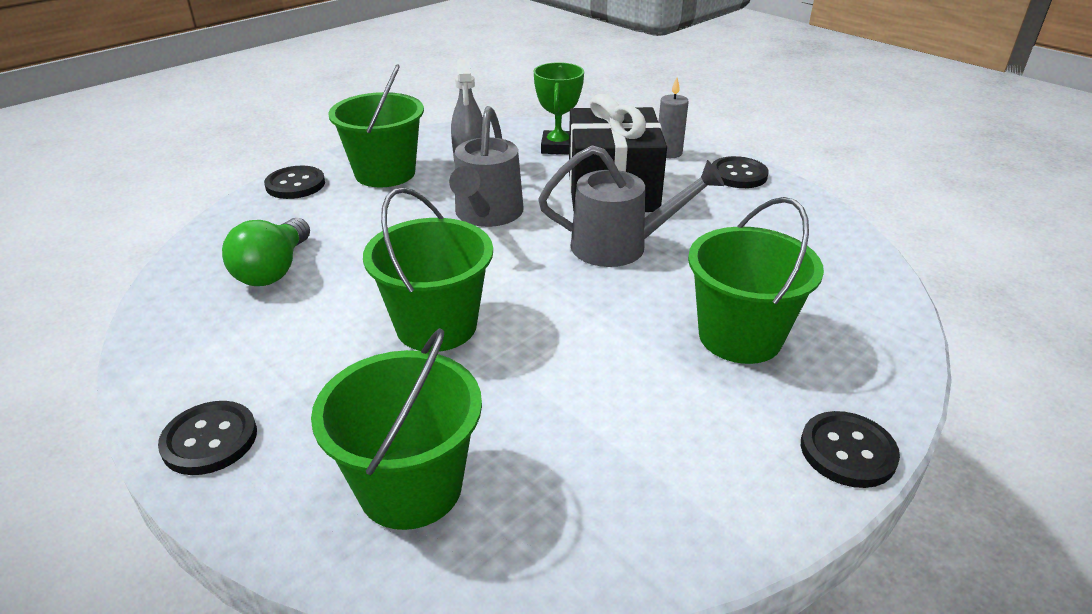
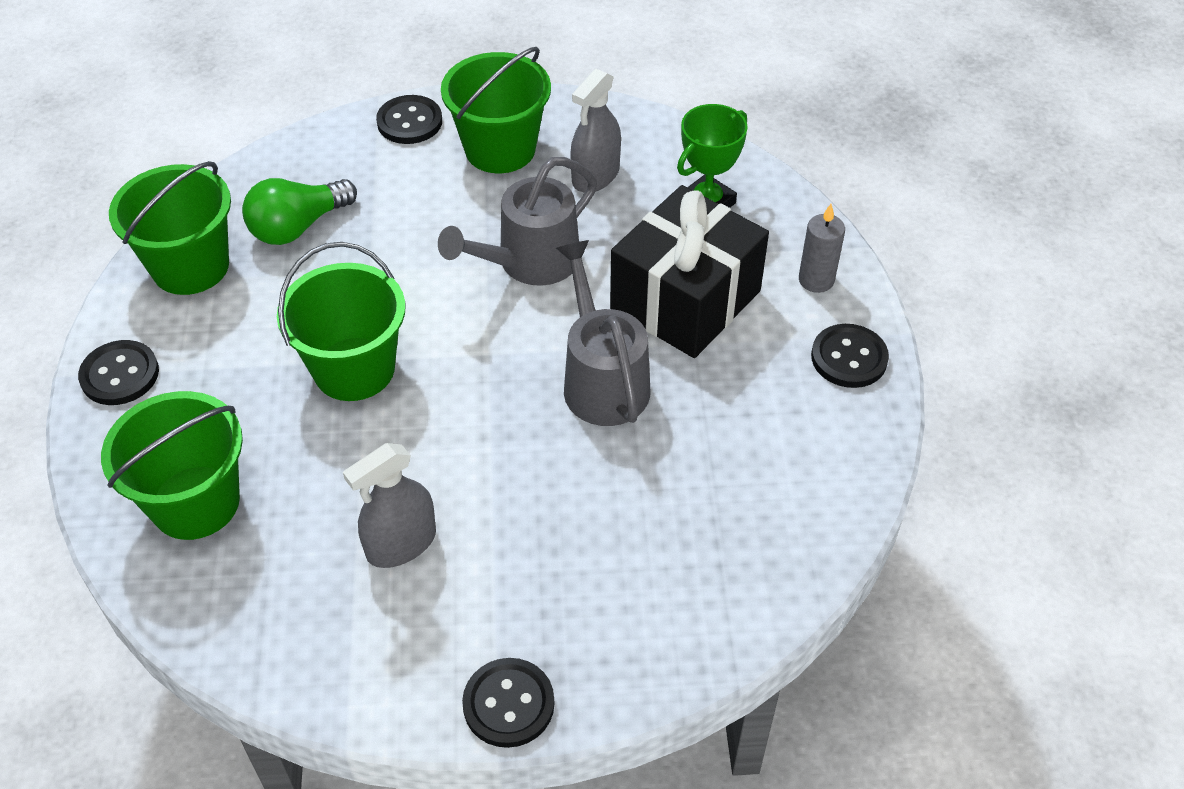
camera: 40 degrees right, 15 degrees up
grey watering can [538,145,724,267] -> grey watering can turned 150 degrees counterclockwise [556,240,650,426]
green bucket [688,197,824,364] -> green bucket moved to [109,161,231,295]
none -> grey spray bottle [343,443,436,568]

